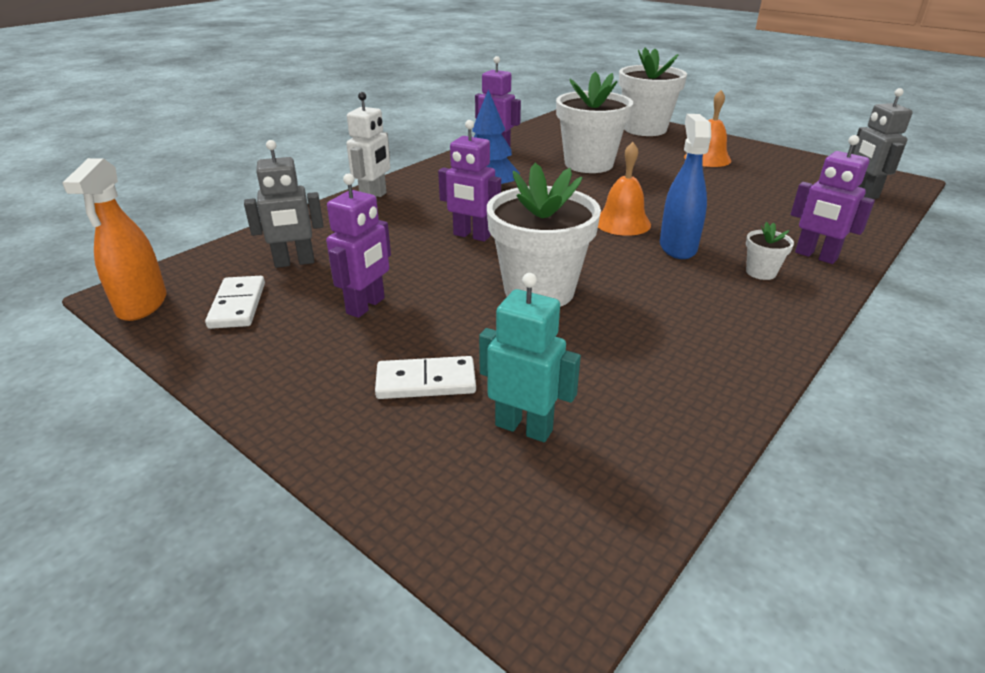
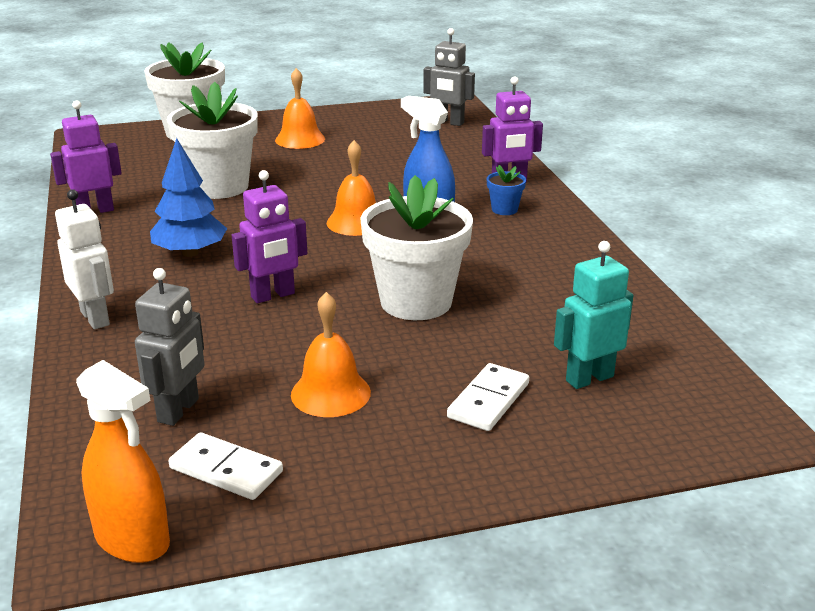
camera: 55 degrees left, 5 degrees down
purple robot [326,173,391,318] -> orange bell [291,292,371,417]
white flower pot [746,222,794,280] -> blue flower pot [487,165,526,215]

